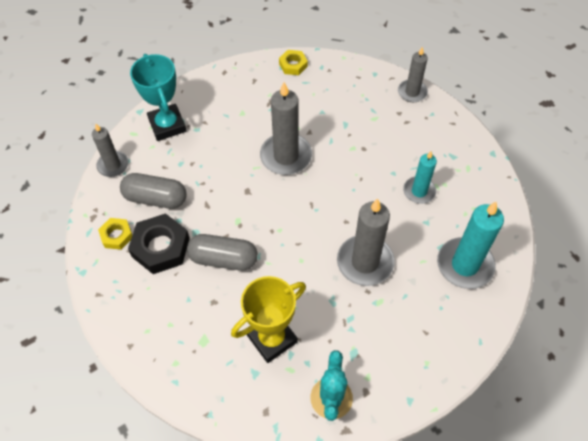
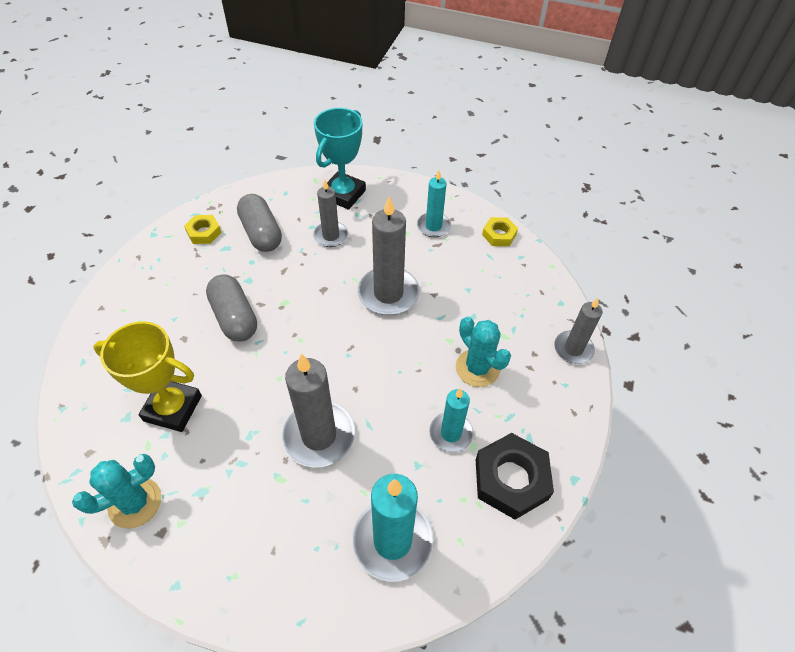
camera: 50 degrees right, 5 degrees down
grey candle [92,123,129,177] -> grey candle moved to [313,180,348,247]
black nut [128,213,190,274] -> black nut moved to [476,433,554,520]
none -> turquoise candle [417,170,451,237]
none -> turquoise cactus [456,317,511,387]

